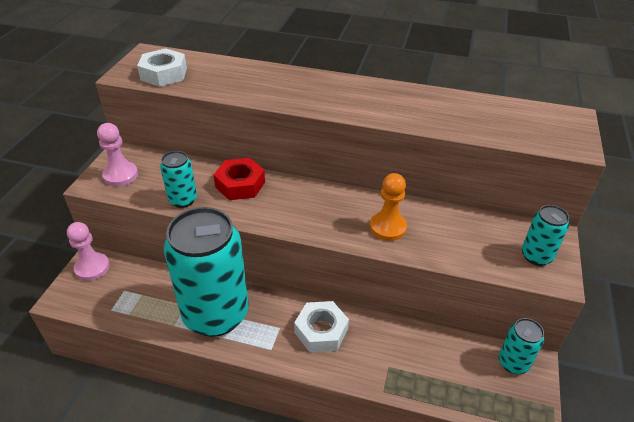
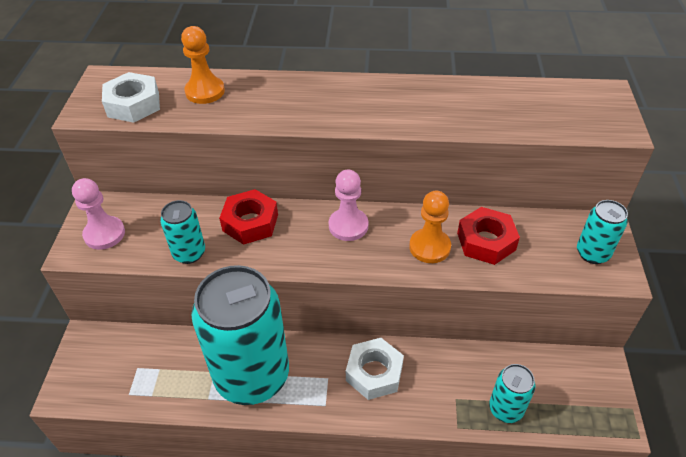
camera: 10 degrees left, 5 degrees up
pink pawn [67,222,110,281] -> pink pawn moved to [329,170,368,241]
turquoise can [499,318,544,374] -> turquoise can moved to [489,364,536,423]
none -> orange pawn [181,26,225,104]
none -> red nut [457,207,520,265]

